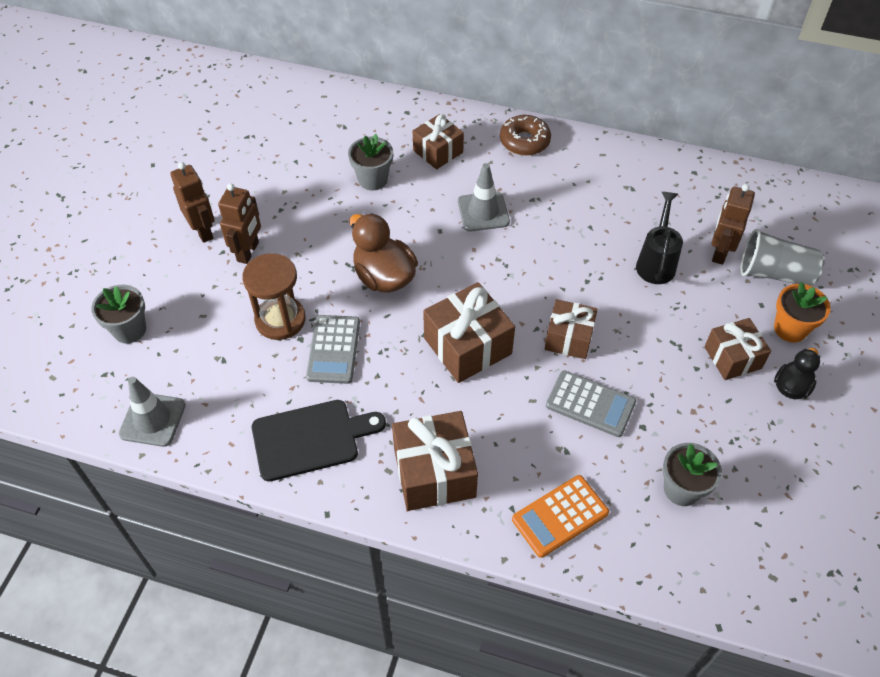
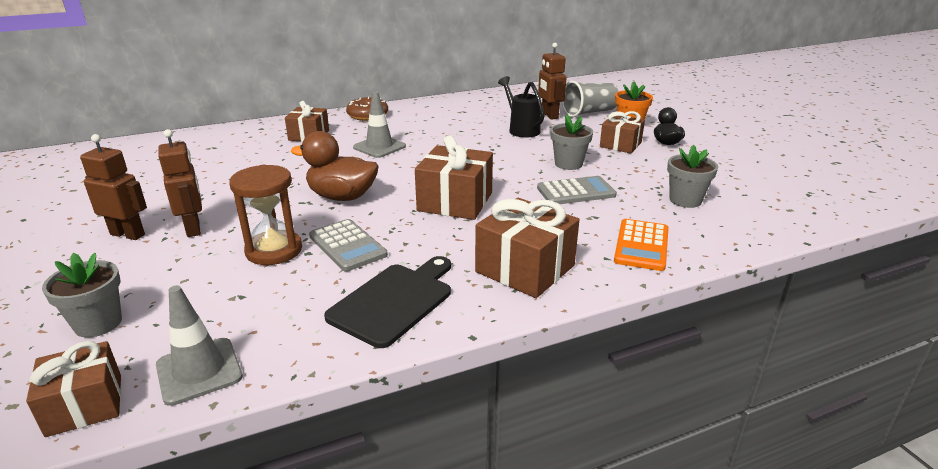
camera: 40 degrees left, 25 degrees down
grey flower pot [348,134,393,191] -> grey flower pot moved to [550,115,593,170]
brown gift [545,299,598,359] -> brown gift moved to [26,341,121,437]

